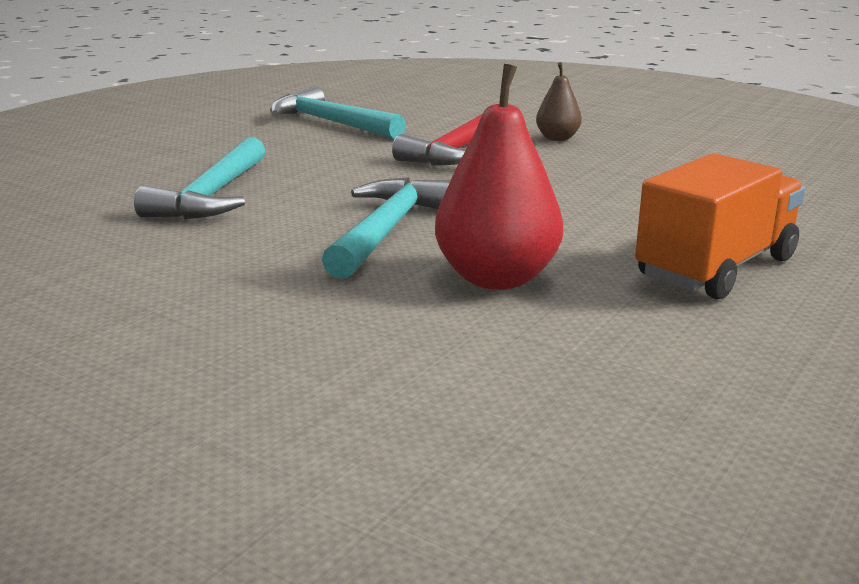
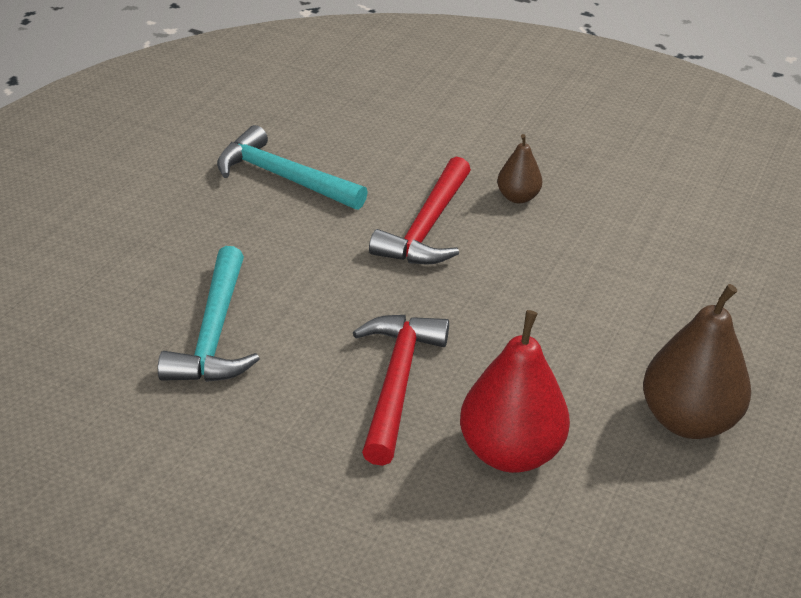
camera: 10 degrees left, 15 degrees up
turquoise hammer [322,177,451,279] -> red hammer [353,315,449,466]
orange truck [635,153,805,299] -> brown pear [643,284,751,439]

